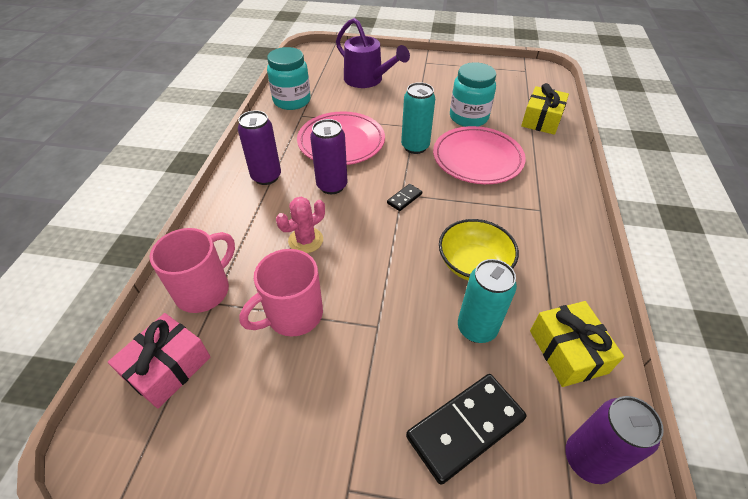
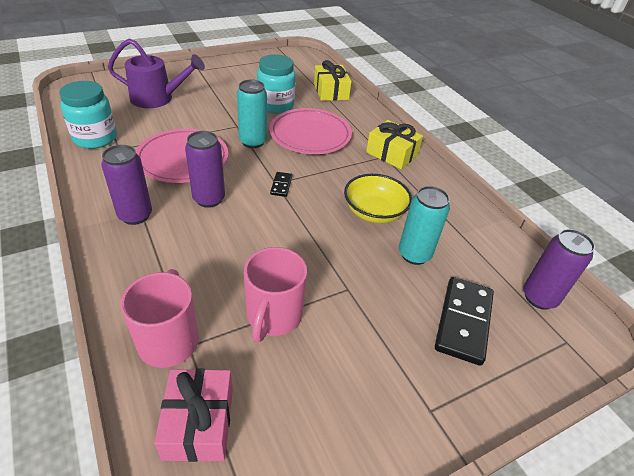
camera: 40 degrees left, 5 degrees down
pink cactus [276,197,325,253] -> none
yellow gift [530,301,624,387] -> yellow gift moved to [366,120,423,169]

